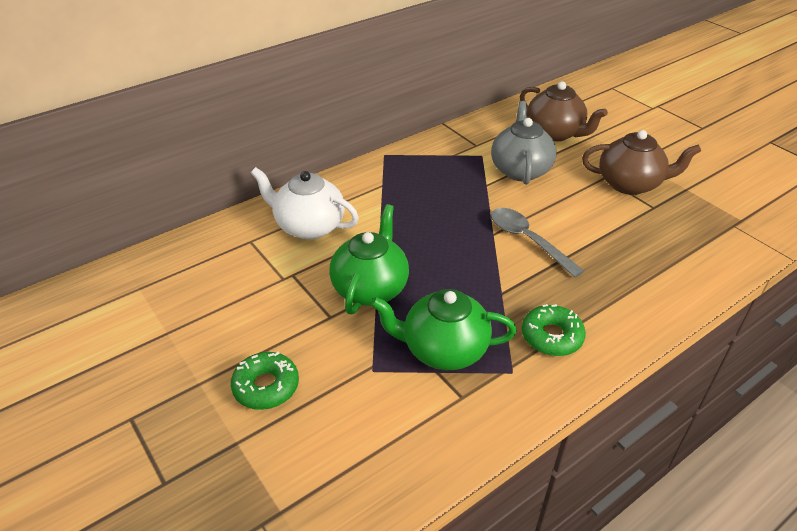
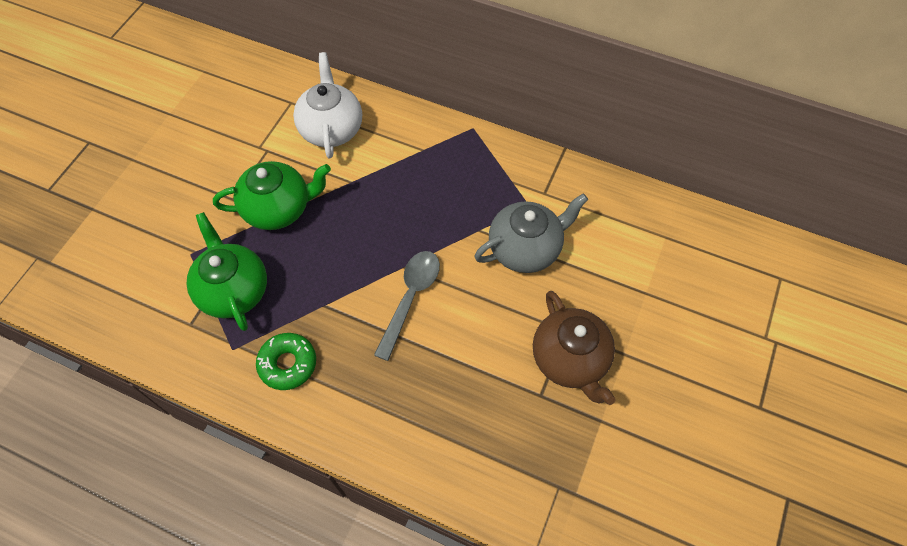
camera: 60 degrees right, 20 degrees up
green donut [231,352,299,410] -> none
brown teapot [520,81,608,142] -> none

